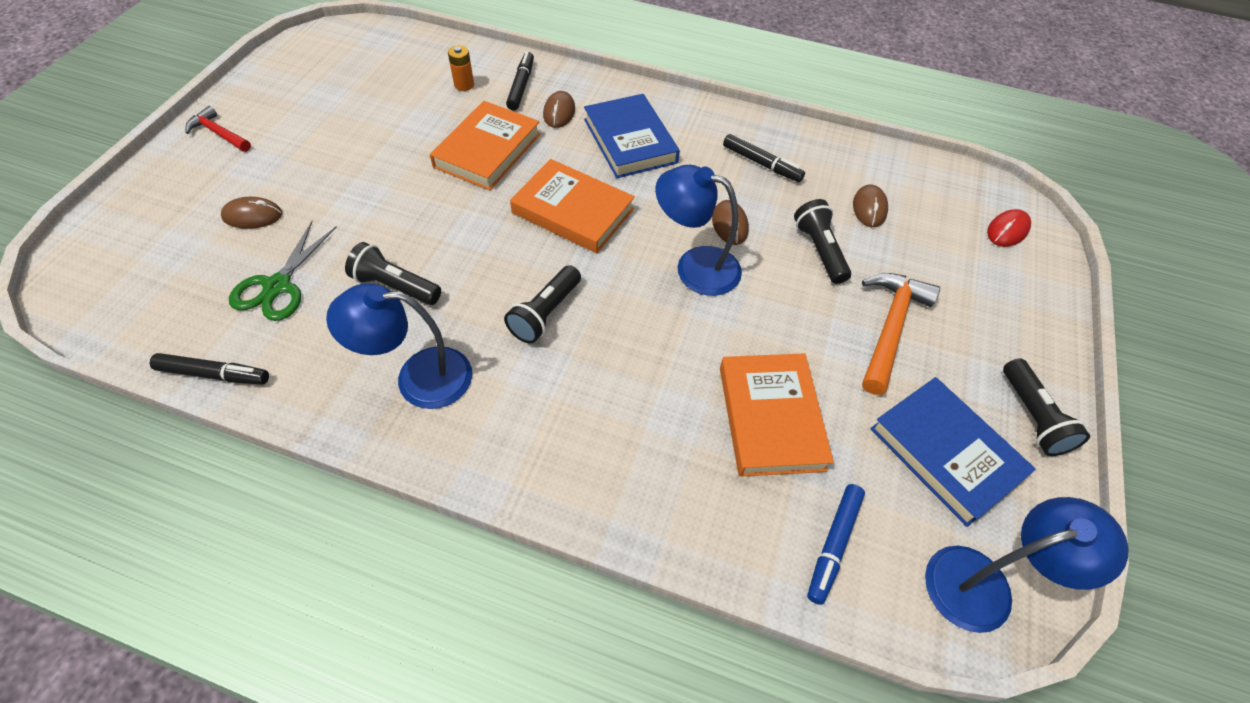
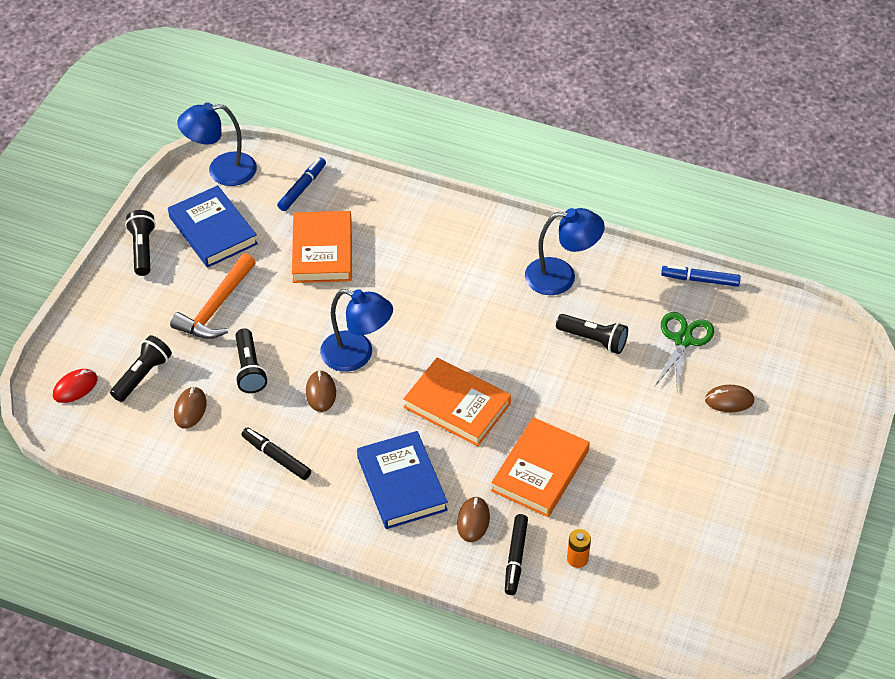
camera: 175 degrees left, 5 degrees down
black marker [150,353,269,385] -> blue marker [661,265,741,287]
red hammer [185,106,251,152] -> none
black flashlight [504,265,581,344] -> black flashlight moved to [110,335,172,402]

